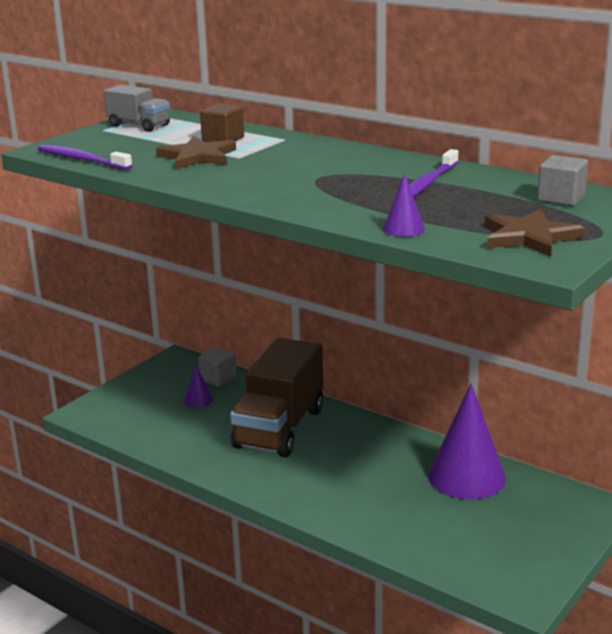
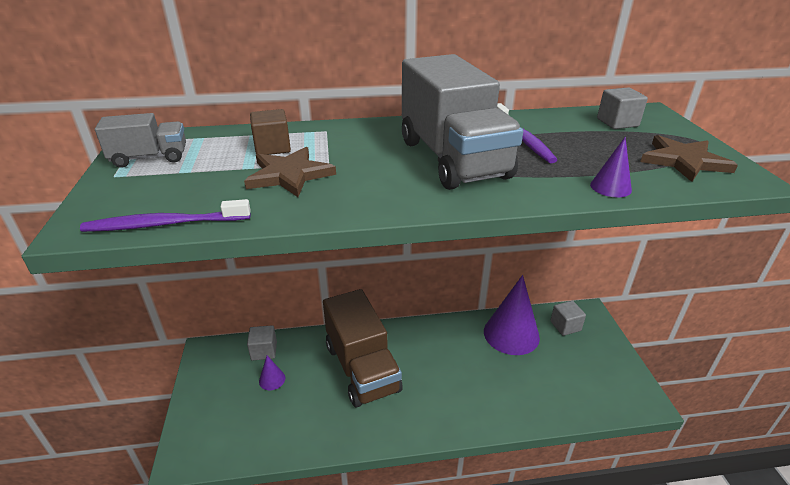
camera: 45 degrees left, 10 degrees up
none -> grey truck [402,54,523,190]
none -> grey cube [550,301,586,336]

